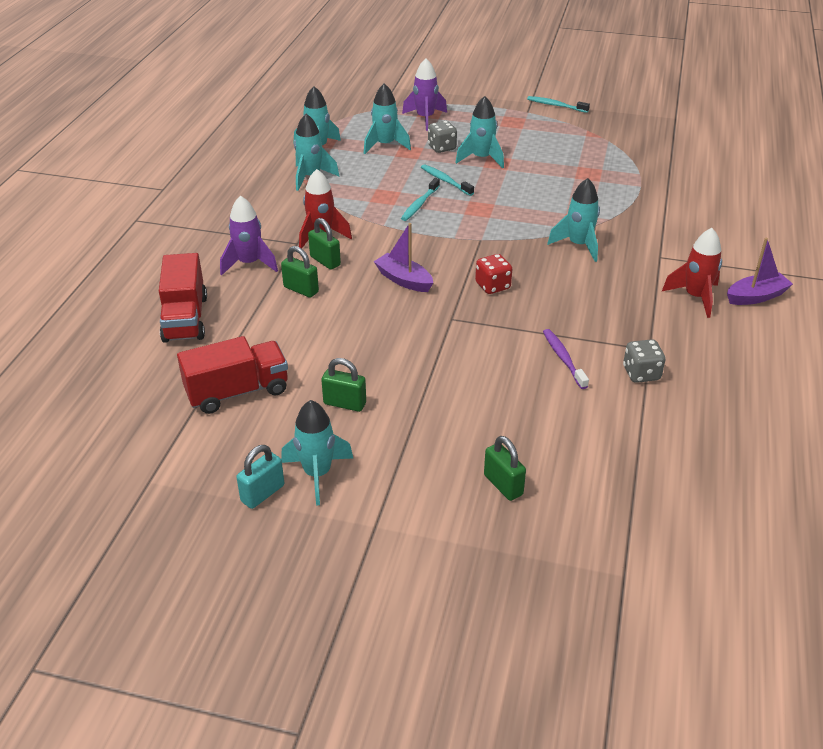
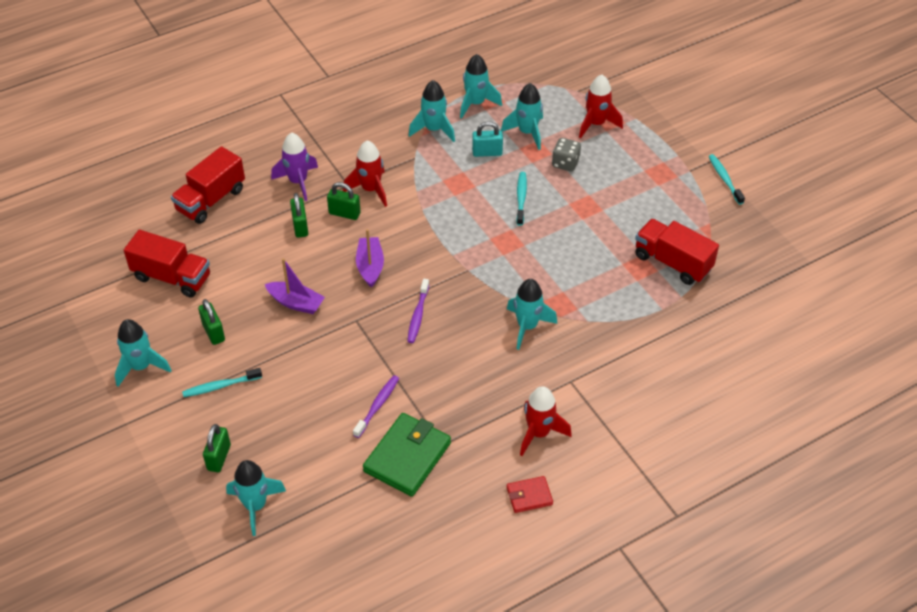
camera: 45 degrees right, 10 degrees up
turquoise padlock [236,445,284,509] -> turquoise padlock moved to [472,121,503,157]
green padlock [308,218,341,270] -> green padlock turned 75 degrees counterclockwise [327,182,361,220]
turquoise toothbrush [401,178,440,221] -> turquoise toothbrush moved to [182,368,262,397]
purple rocket [402,58,447,131] -> red rocket [579,75,623,138]
turquoise rocket [455,96,504,168] -> turquoise rocket moved to [226,460,286,536]
red dice [475,254,512,294] -> purple toothbrush [407,279,429,343]
grey dice [623,339,666,383] -> green wallet [363,413,451,497]
purple boat [727,238,793,305] -> purple boat moved to [265,258,325,314]
none -> red wallet [507,476,553,513]
none -> red truck [635,219,719,285]

